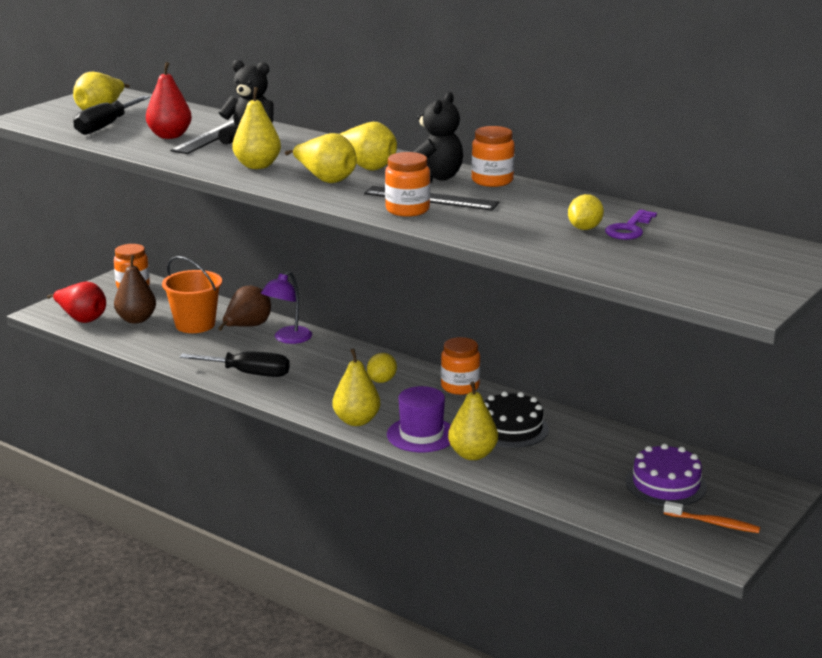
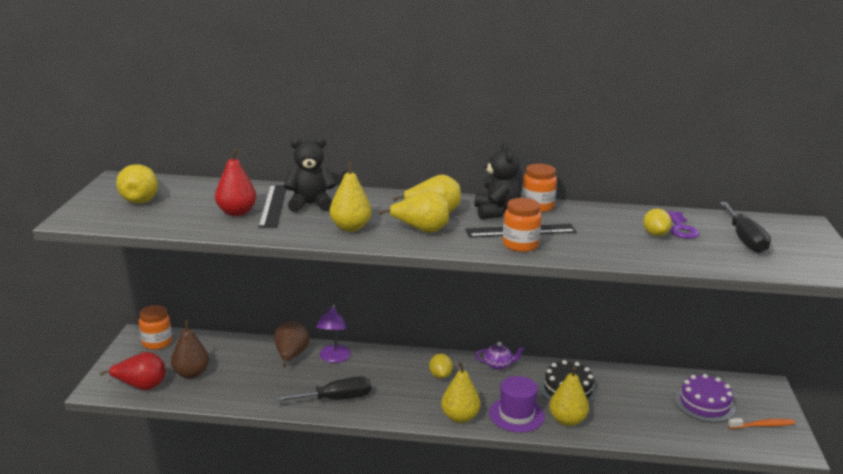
camera: 30 degrees left, 0 degrees up
black screwdriver [73,96,150,135] -> black screwdriver moved to [720,202,771,253]
orange bucket [162,256,222,333] -> none
orange jar [441,337,480,395] -> purple teapot [475,342,525,370]

